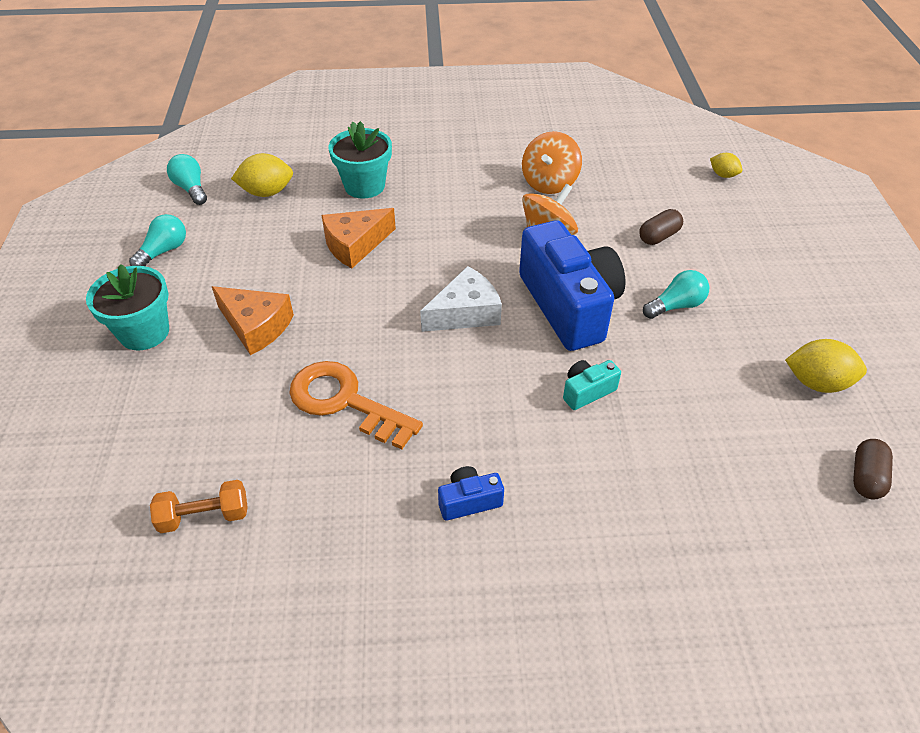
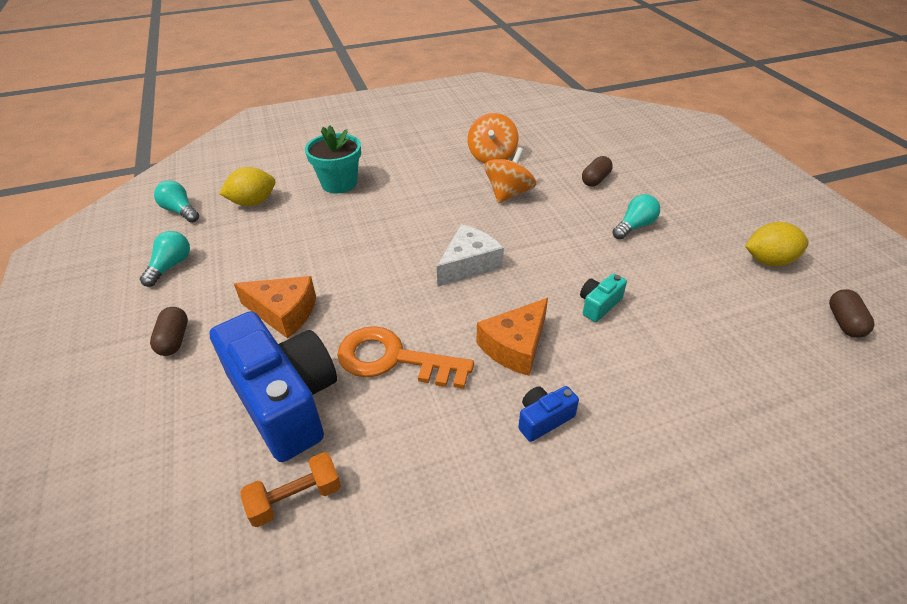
camera: 15 degrees left, 5 degrees down
turquoise flower pot [86,264,169,350] -> brown capsule [150,307,188,356]
orange cheese [321,208,396,268] -> orange cheese moved to [477,298,548,376]
blue camera [519,220,626,351] -> blue camera moved to [210,311,337,462]
yellow lemon [710,153,742,178] -> none

